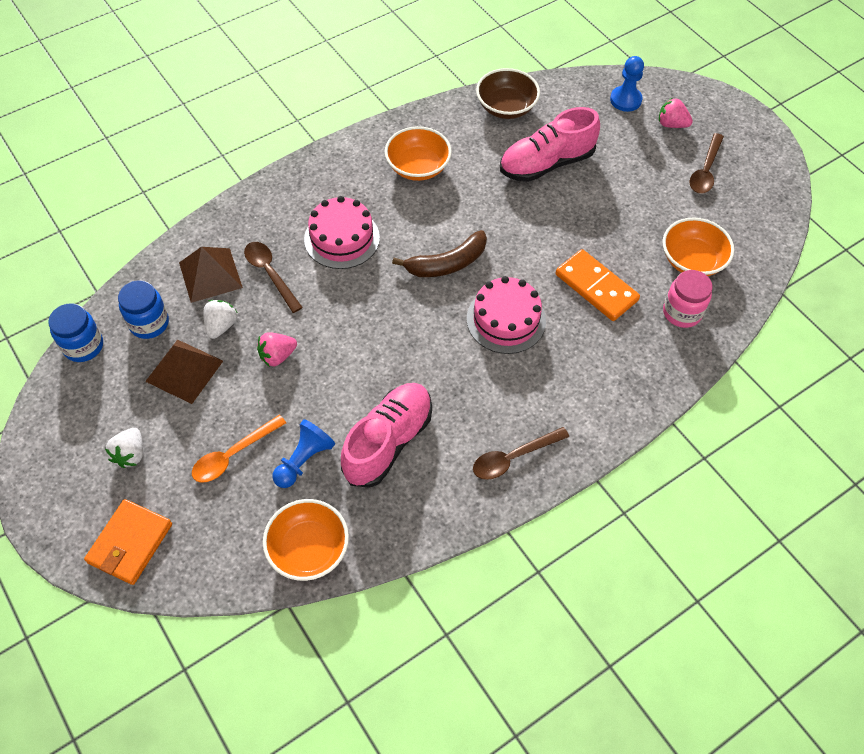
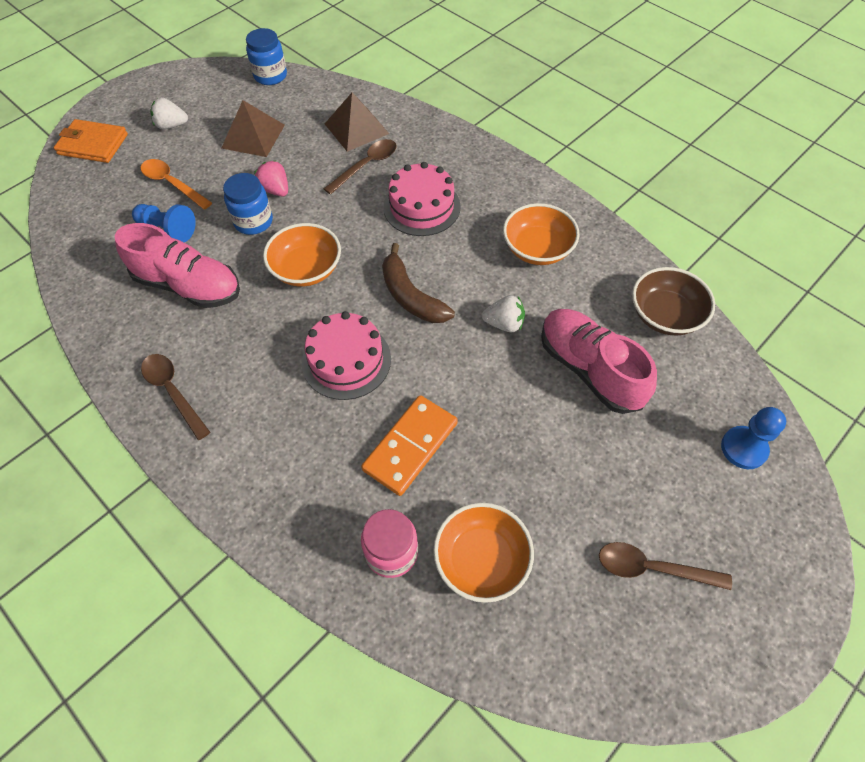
camera: 80 degrees right, 0 degrees up
blue jar [118,280,169,339] -> blue jar moved to [223,173,273,235]
white strawberry [203,300,237,339] -> white strawberry moved to [482,295,525,332]
orange bowl [263,499,349,581] -> orange bowl moved to [263,223,341,287]
pink strawberry [659,98,693,128] -> none

